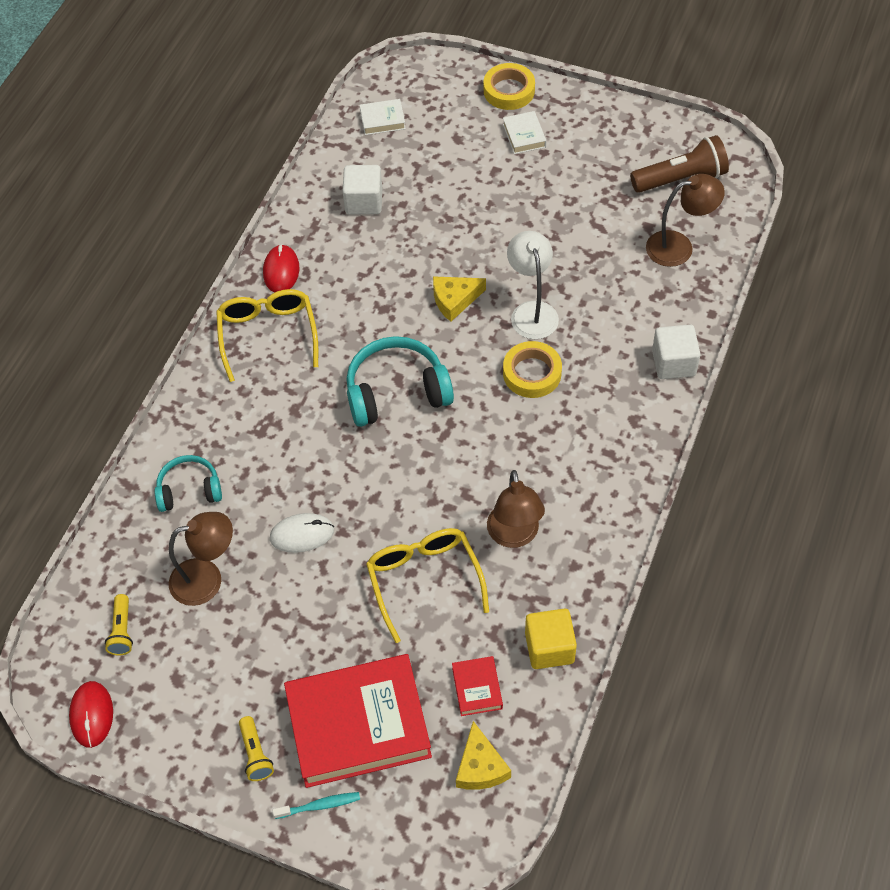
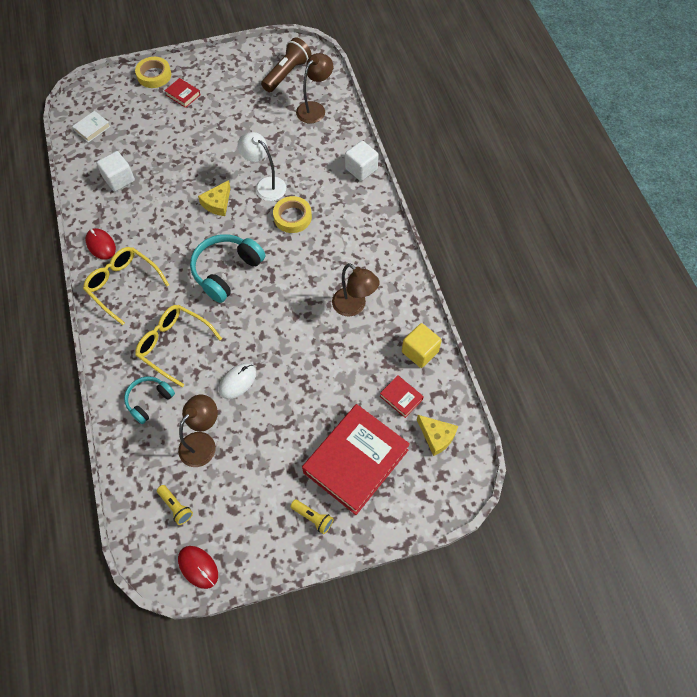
camera: 40 degrees left, 5 degrees up
turquoise toothbrush [272,792,360,819] -> none
yellow glasses [366,528,489,643] -> yellow glasses moved to [135,305,222,387]
white book [503,111,546,154] -> red book [164,78,201,108]

